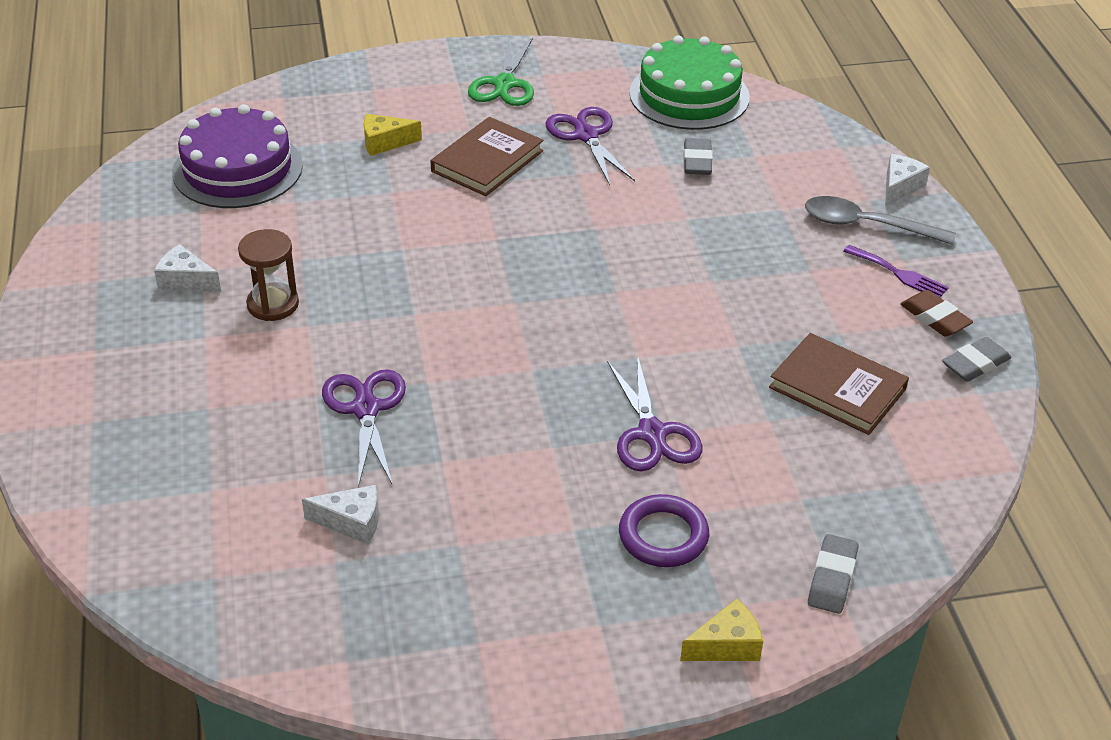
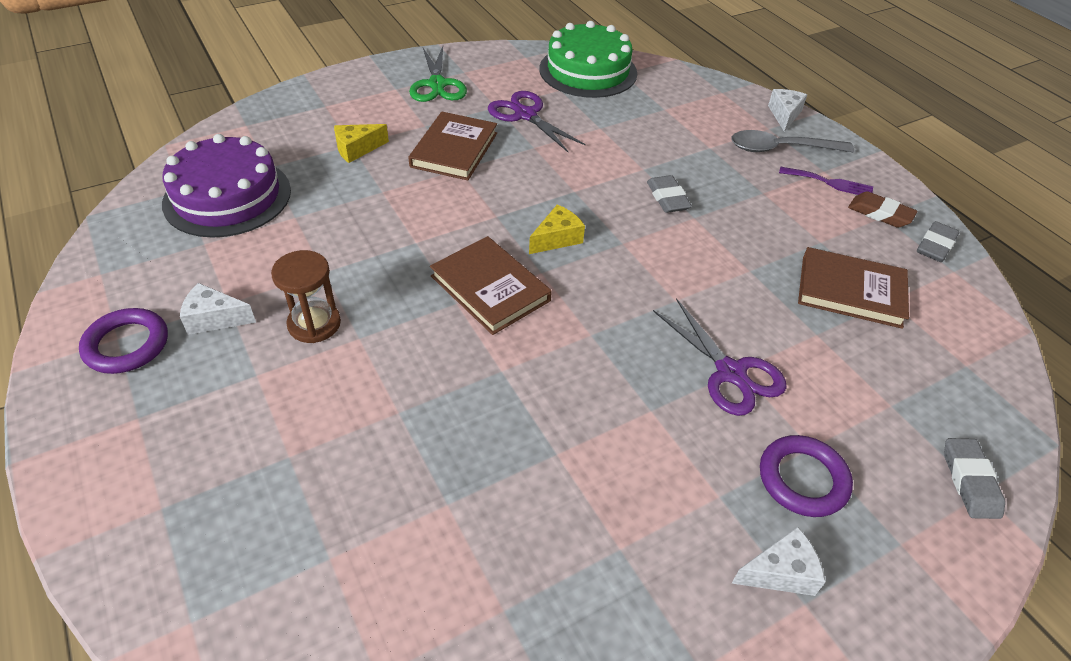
camera: 20 degrees left, 5 degrees up
white cheese [302,485,379,545] -> white cheese moved to [732,526,825,596]
purple scissors [322,369,406,487] -> none
yellow cheese [680,598,763,661] -> yellow cheese moved to [529,205,585,254]
grey eraser [684,138,713,175] -> grey eraser moved to [647,175,692,213]
none -> purple ring [79,308,168,374]
none -> brown book [430,236,552,335]

